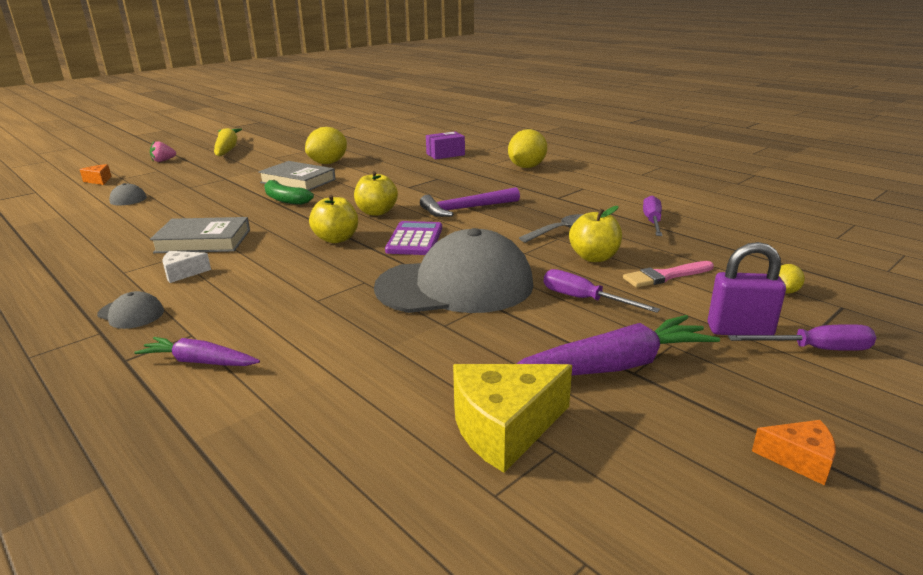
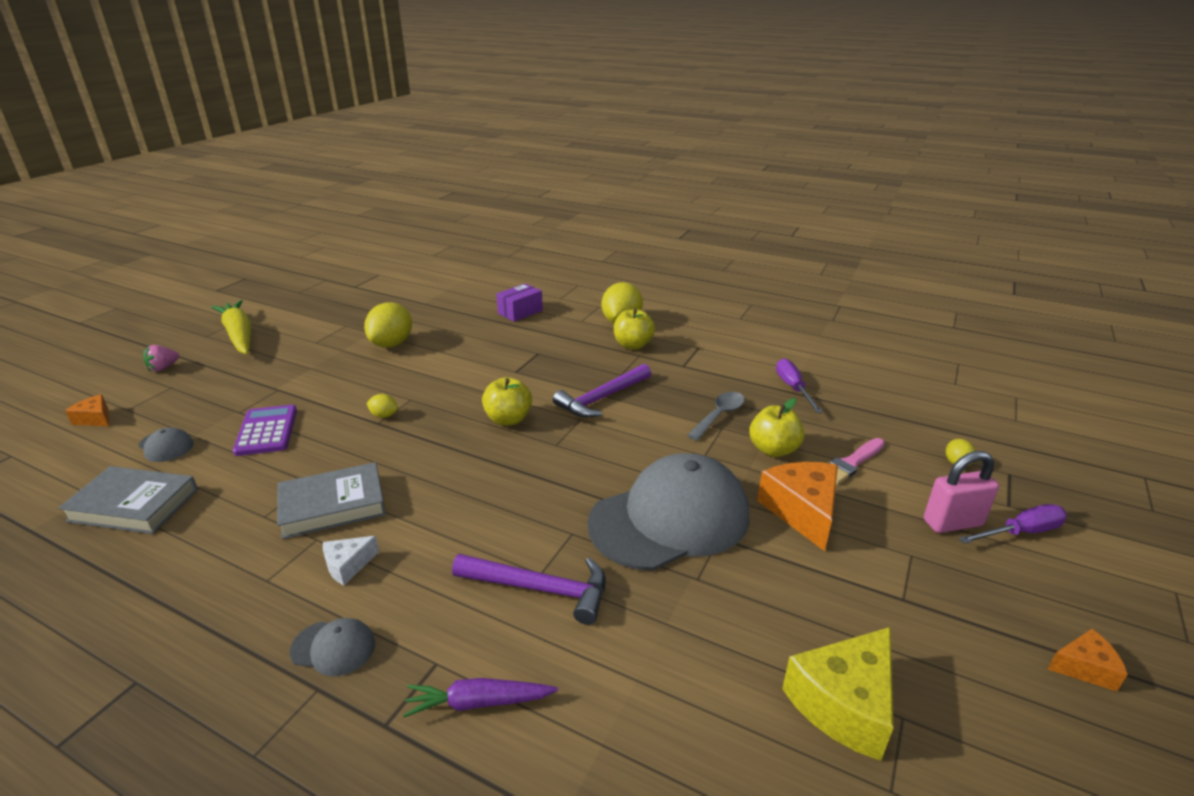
camera: 20 degrees left, 5 degrees up
grey book [258,161,336,191] -> grey book moved to [58,466,198,534]
green banana [264,180,314,205] -> yellow lemon [367,394,398,418]
yellow apple [309,195,358,243] -> yellow apple moved to [614,309,655,350]
purple calculator [385,221,442,255] -> purple calculator moved to [233,405,297,456]
purple carrot [516,315,720,375] -> none
purple screwdriver [544,269,660,313] -> orange cheese [757,462,838,551]
purple padlock [708,242,786,335] -> pink padlock [924,451,999,533]
none -> purple hammer [452,554,606,625]

